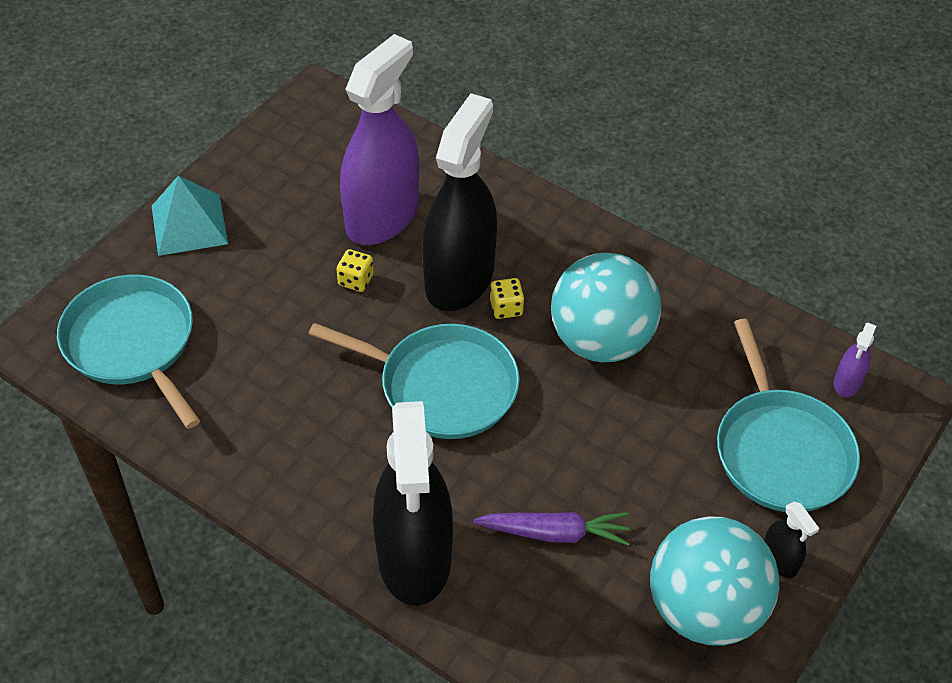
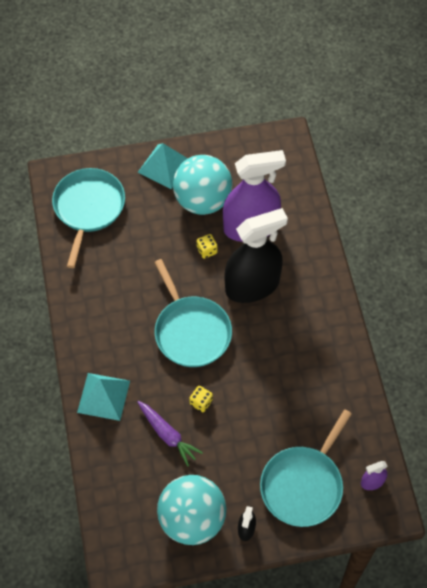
camera: 45 degrees right, 10 degrees up
black spray bottle [373,401,453,606] -> turquoise pyramid [77,373,130,421]
yellow dice [490,278,524,319] -> yellow dice moved to [189,386,213,412]
turquoise ball [551,253,661,363] -> turquoise ball moved to [173,155,233,215]

